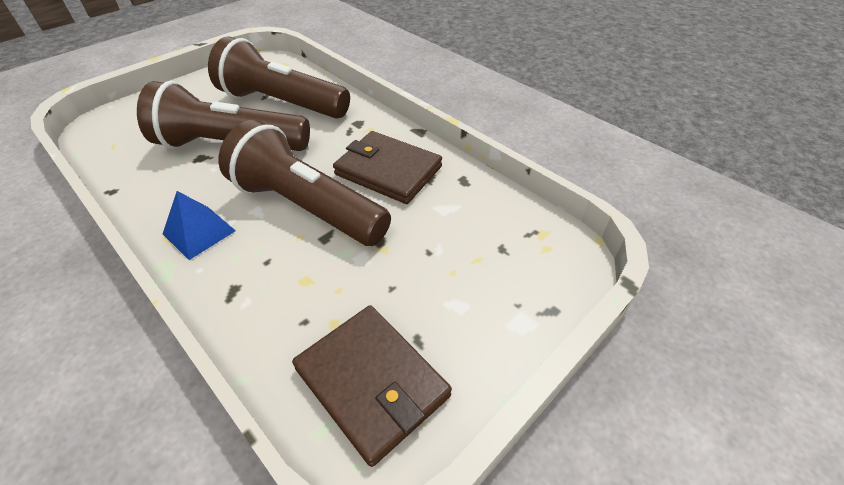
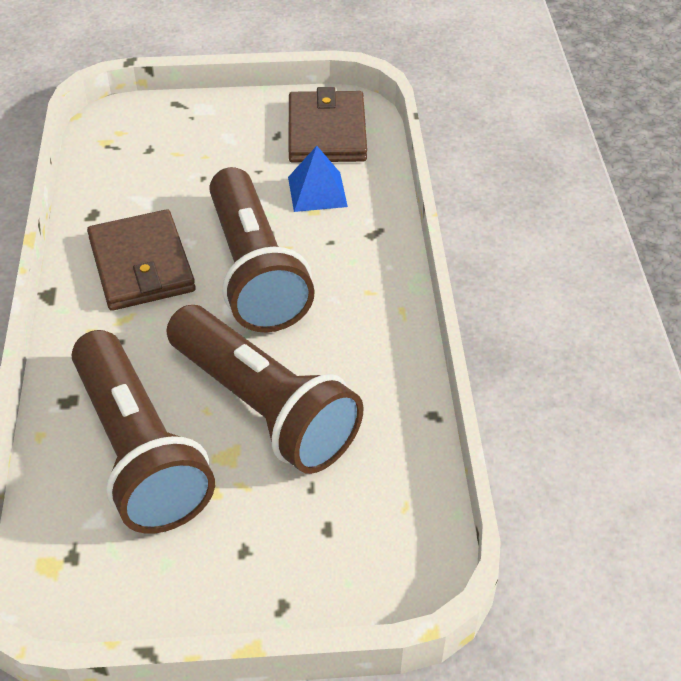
camera: 140 degrees left, 0 degrees up
blue pyramid [163,191,236,260] -> blue pyramid moved to [288,146,348,212]

